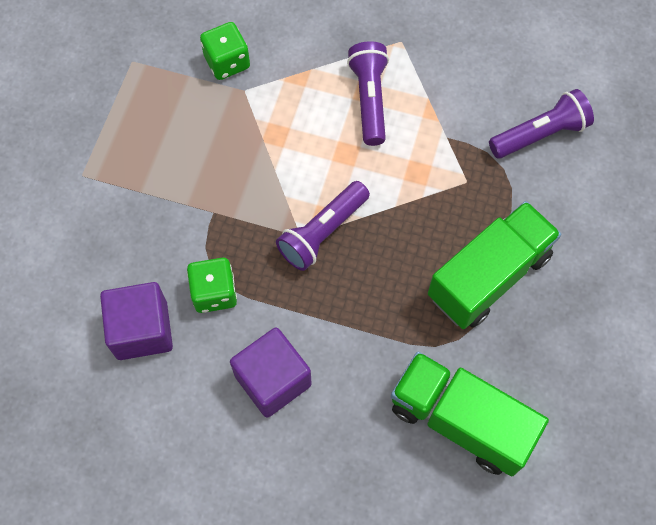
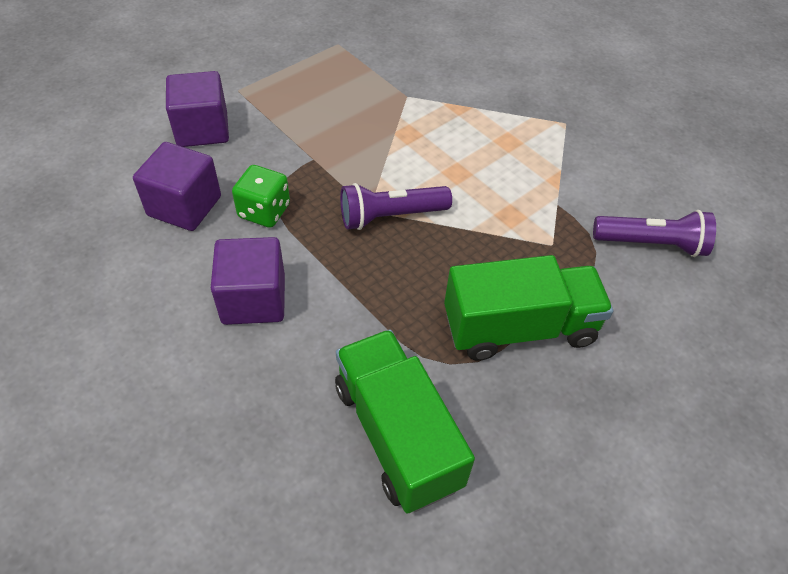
camera: 30 degrees right, 15 degrees down
green dice [200,22,250,80] -> none
purple flashlight [347,41,389,146] -> none
none -> purple cube [166,71,229,147]

